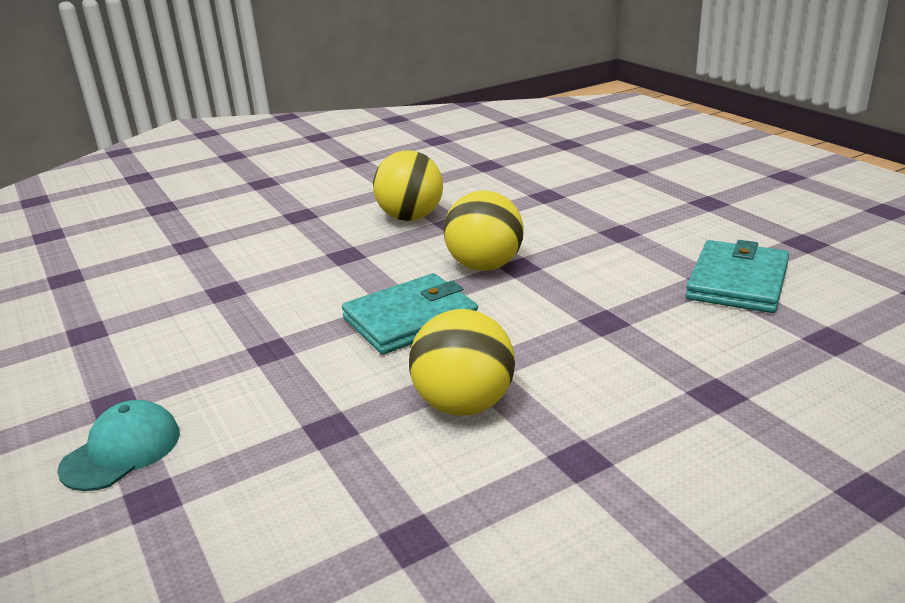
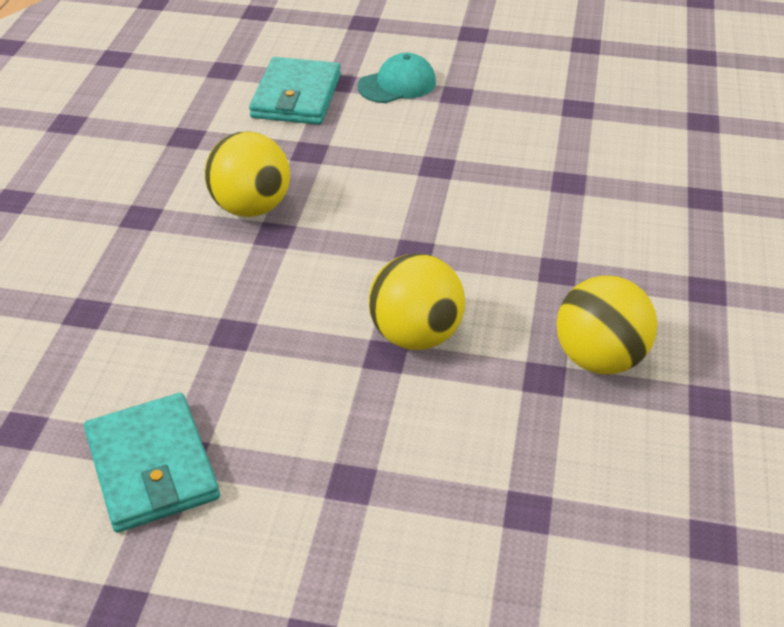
camera: 130 degrees right, 15 degrees up
turquoise cap [57,400,180,491] -> turquoise cap turned 105 degrees counterclockwise [357,53,436,103]
turquoise wallet [342,273,478,354] -> turquoise wallet moved to [249,57,341,125]

